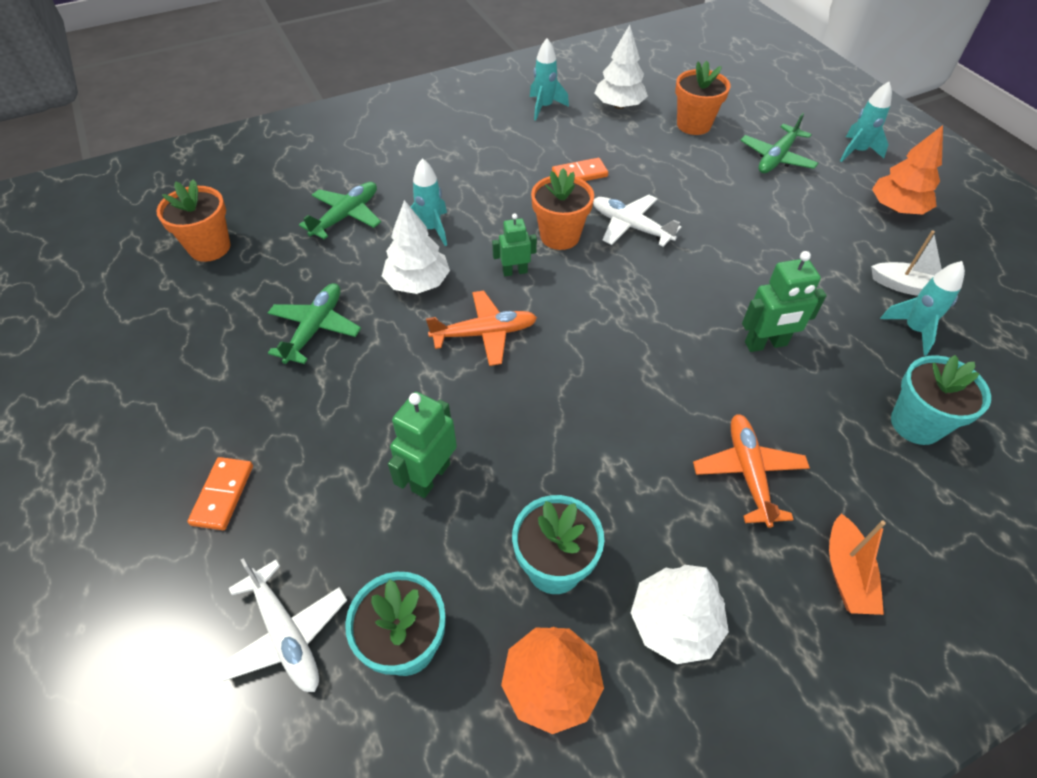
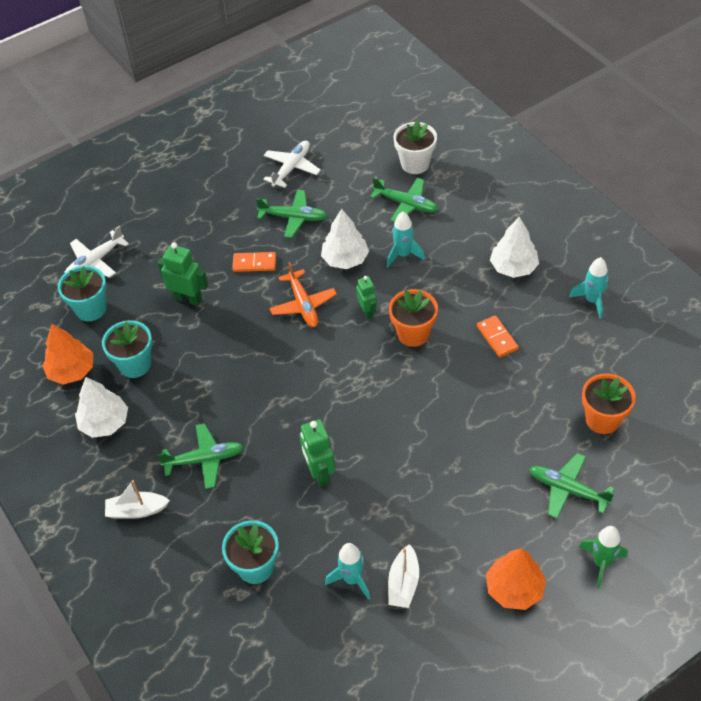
camera: 85 degrees right, 0 degrees up
orange flower pot [156,179,231,262] -> none
orange domino [187,457,253,530] -> orange domino moved to [232,252,276,272]
white plane [593,195,681,247] -> white plane moved to [263,141,321,188]
white tree [595,25,648,109] -> white tree moved to [490,217,539,278]
orange plane [693,414,810,528] -> green plane [157,423,244,489]
orange boat [829,513,886,615] -> white boat [105,480,170,519]
turquoise rocket [840,82,892,162] -> green rocket [579,526,628,588]
none -> white flower pot [393,120,437,174]

